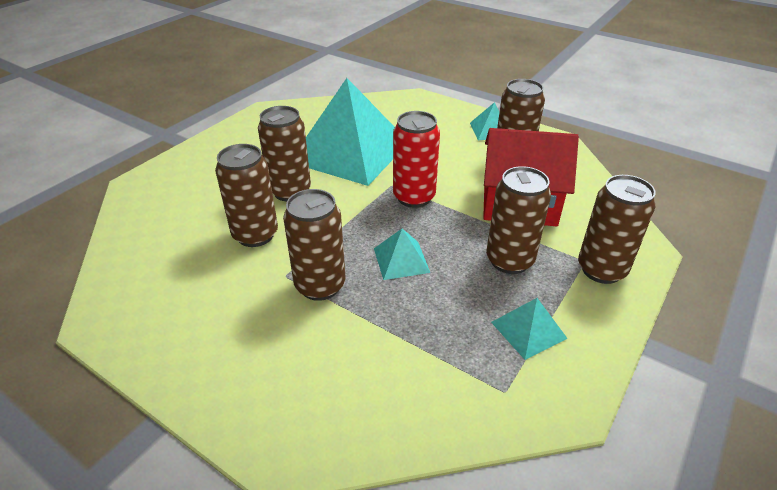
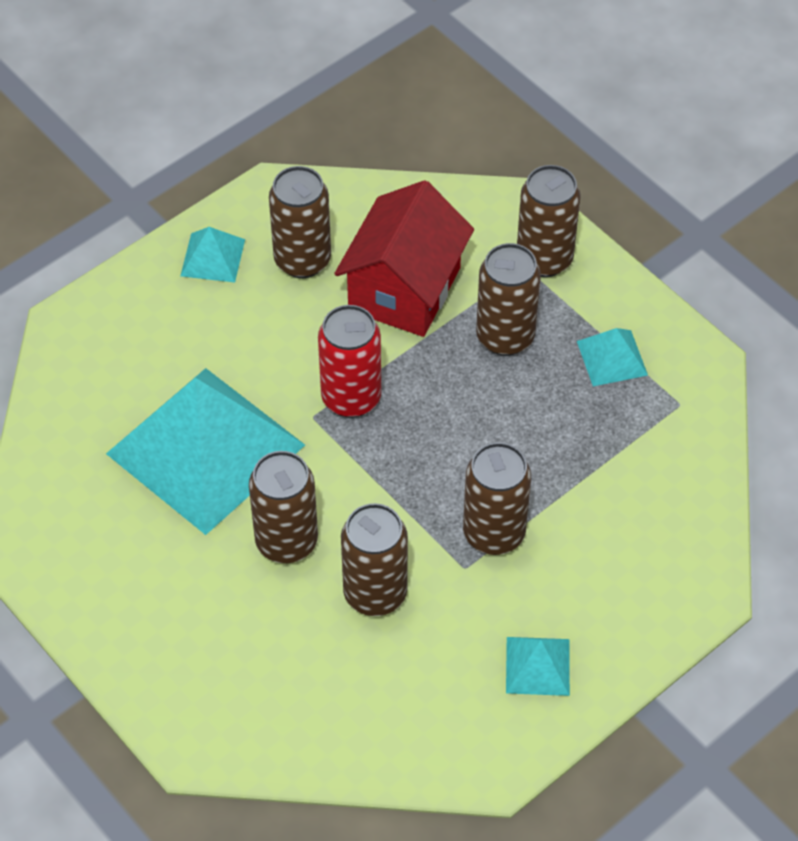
camera: 75 degrees left, 15 degrees up
turquoise pyramid [374,229,430,280] -> turquoise pyramid moved to [506,637,570,696]

